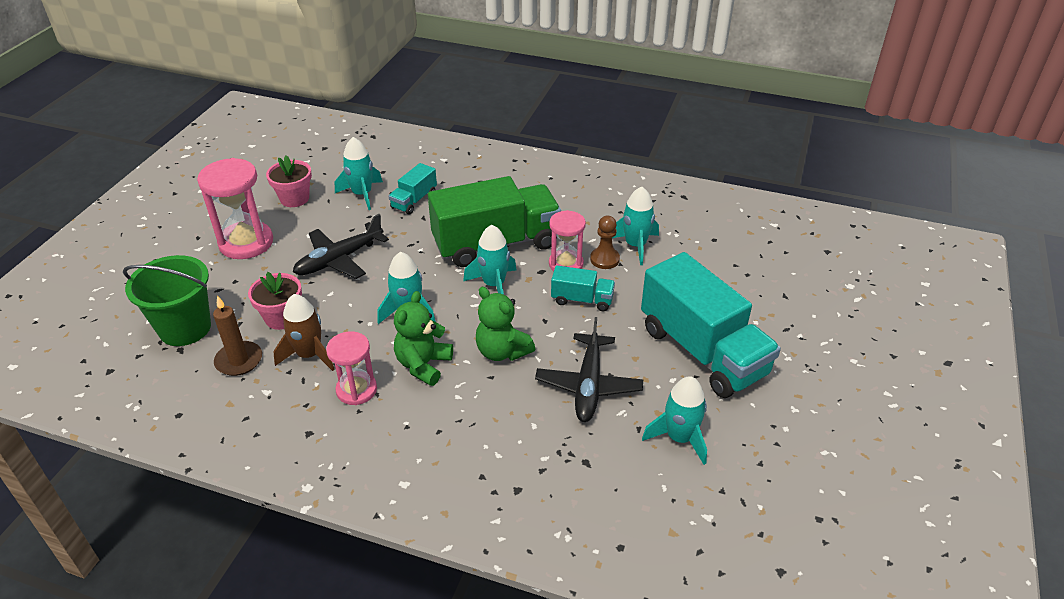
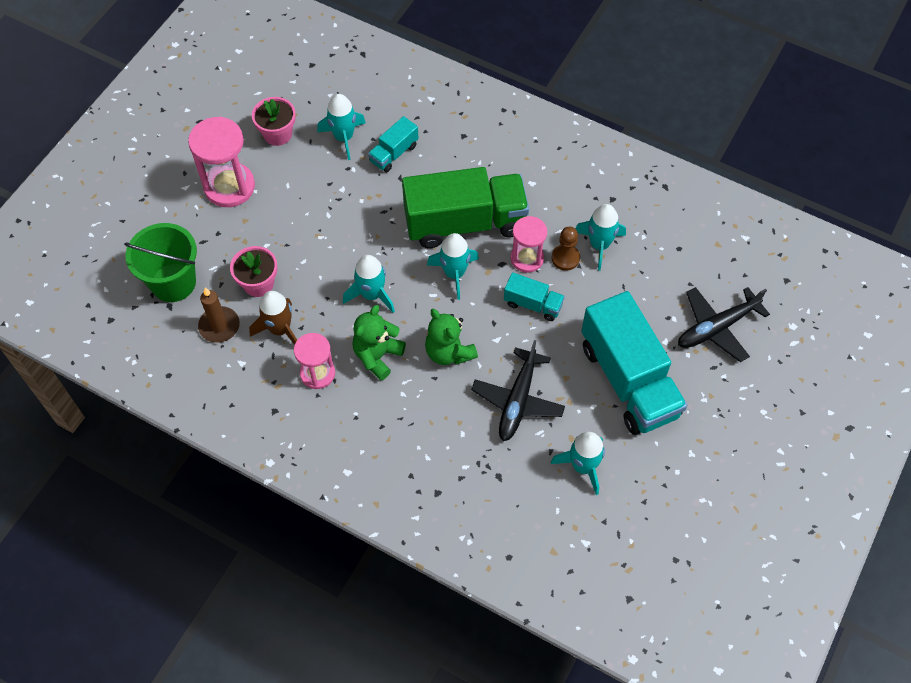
camera: 10 degrees right, 20 degrees up
black plane [293,214,389,279] -> black plane moved to [678,287,770,362]

